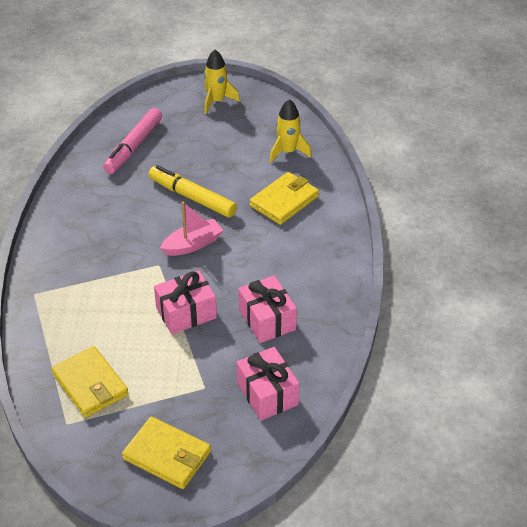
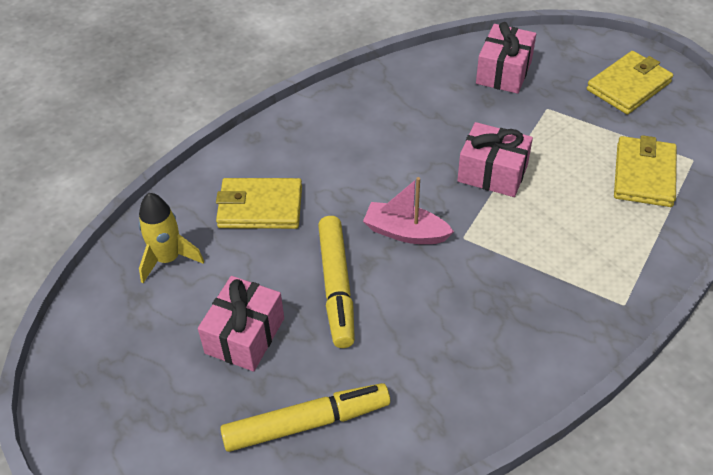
camera: 130 degrees left, 5 degrees up
pink marker [103,108,162,174] -> yellow marker [220,383,390,452]
yellow wallet [122,417,211,489] -> yellow wallet turned 60 degrees clockwise [587,51,673,114]
yellow rocket [204,49,240,114] -> none
pink gift [238,275,297,343] -> pink gift moved to [198,276,284,371]

